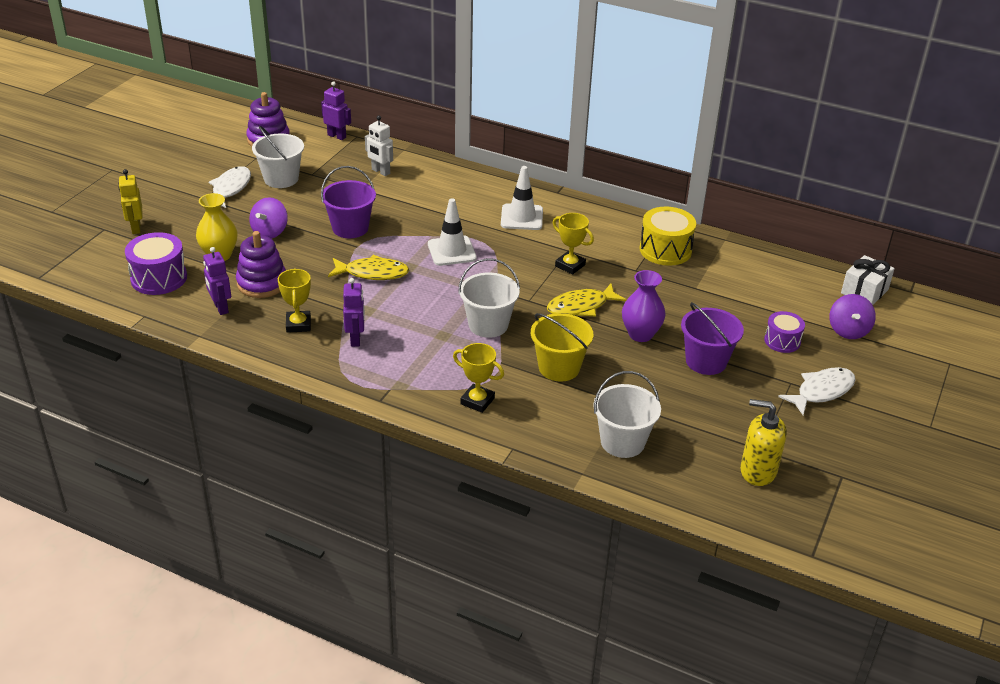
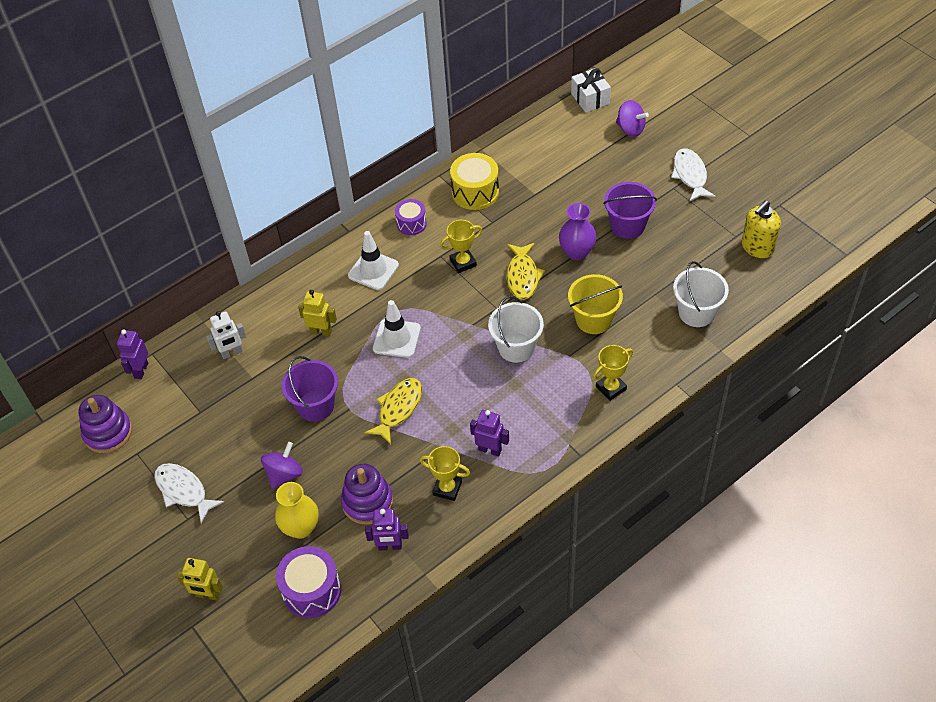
camera: 60 degrees left, 15 degrees up
purple spinning top [249,197,288,239] -> purple spinning top turned 105 degrees counterclockwise [261,442,303,489]
white bucket [252,126,304,188] -> none
purple robot [321,82,351,140] -> purple robot turned 45 degrees counterclockwise [117,329,148,379]
purple drum [764,311,805,353] -> purple drum moved to [395,199,427,235]
none -> yellow robot [298,290,337,336]

